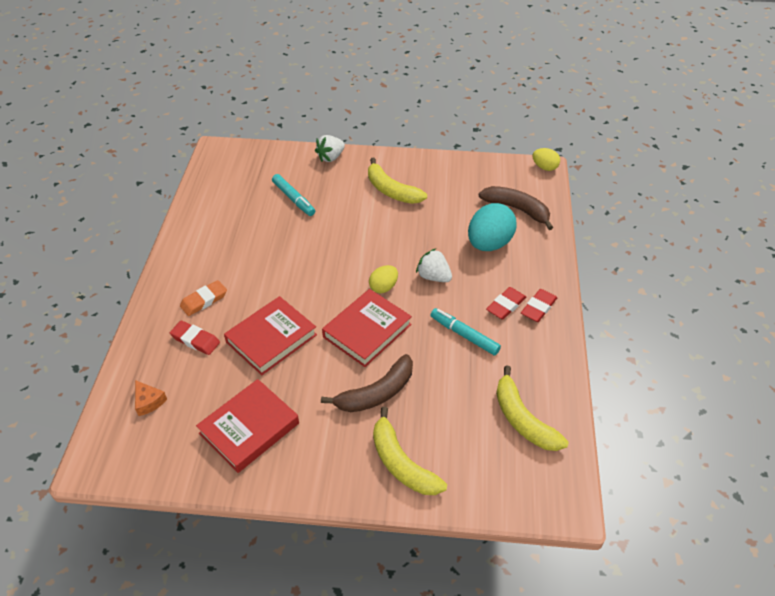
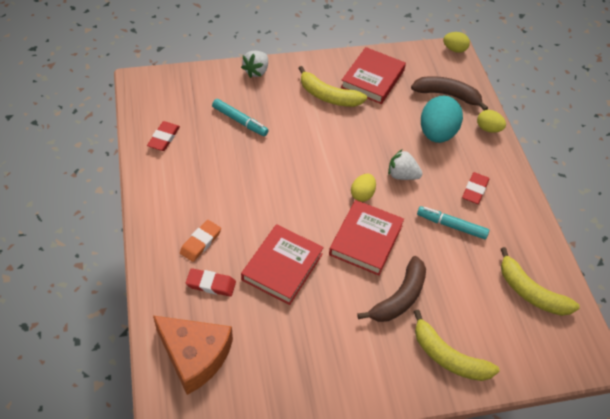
camera: 20 degrees left, 5 degrees up
orange cheese [135,380,167,416] -> orange cheese [153,316,233,395], size x2.32
red book [196,379,299,473] -> red book moved to [341,47,406,104]
red eraser [521,289,557,322] -> red eraser moved to [147,121,180,151]
none -> yellow egg [477,110,506,133]

